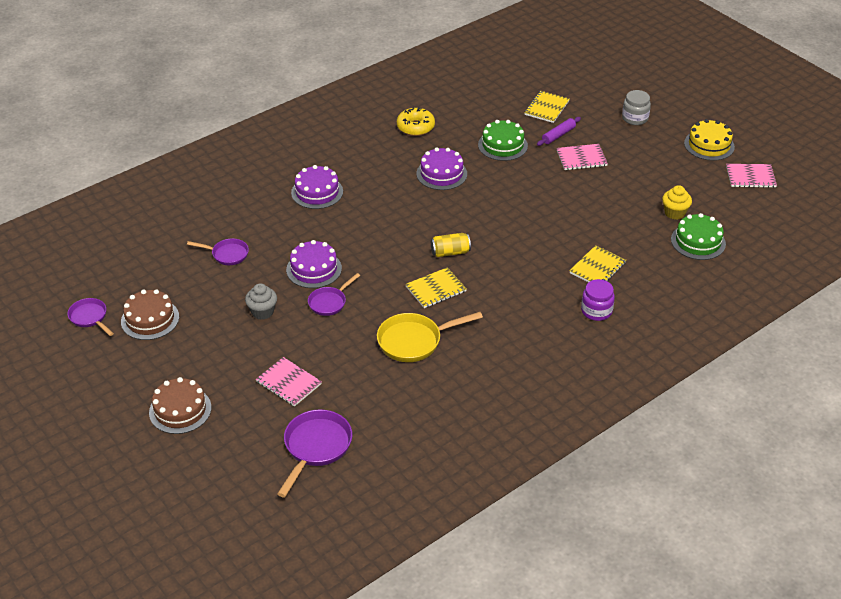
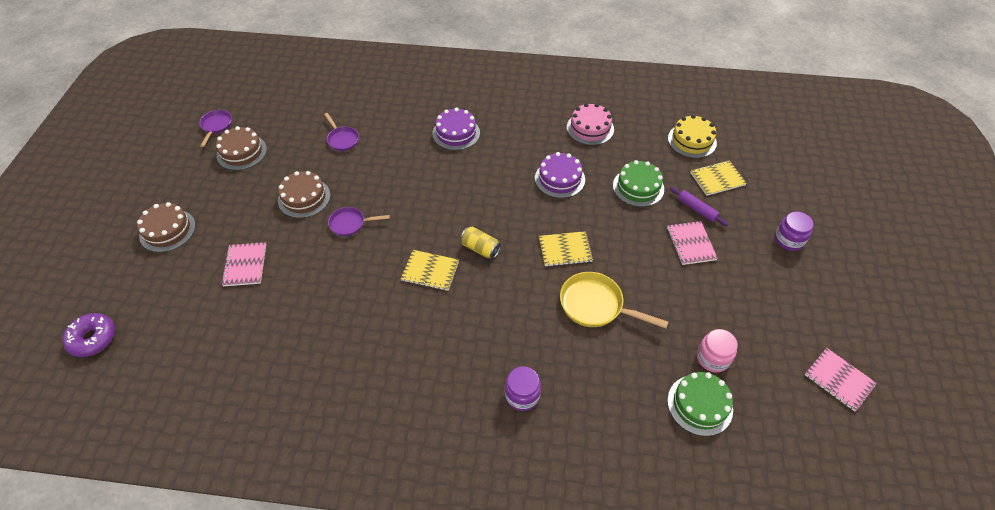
camera: 45 degrees right, 10 degrees up
grey cupcake [245,283,277,320] -> brown cake [278,171,330,218]
purple pan [277,409,352,497] -> none
purple cake [286,240,342,288] -> none
yellow pan [377,312,483,362] -> yellow pan moved to [560,272,668,329]
yellow donut [397,107,435,136] -> pink cake [567,103,614,145]
purple rolling pin [537,117,581,146] -> purple rolling pin turned 45 degrees clockwise [670,187,728,226]
pink notebook [556,144,608,170] -> pink notebook turned 45 degrees clockwise [667,221,718,265]
yellow notebook [570,245,626,282] -> yellow notebook moved to [539,231,593,267]
grey jar [622,90,651,125] -> purple jar [775,211,814,251]
yellow cupcake [662,185,692,220] -> pink jar [697,329,738,373]
yellow cake [684,119,735,161] -> yellow cake moved to [668,115,717,158]
none -> purple donut [62,313,115,357]

